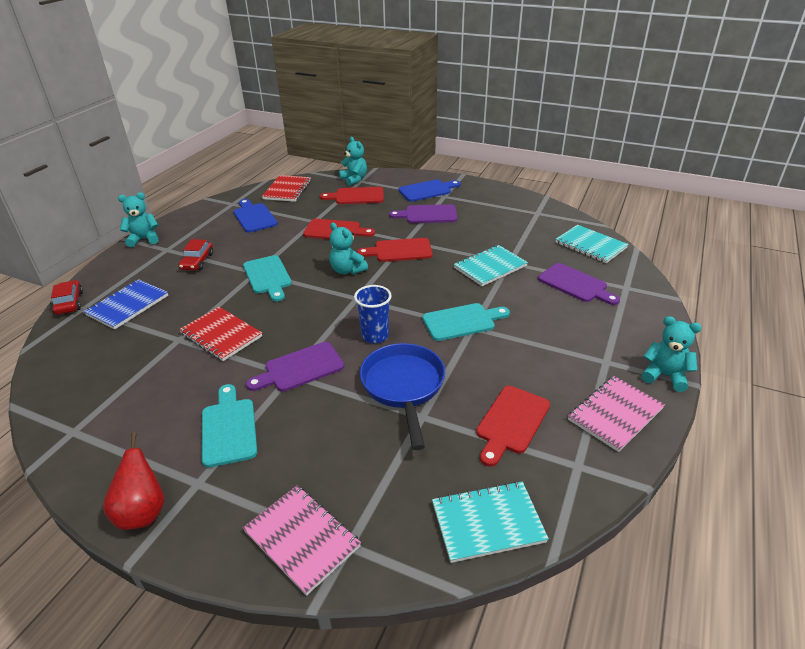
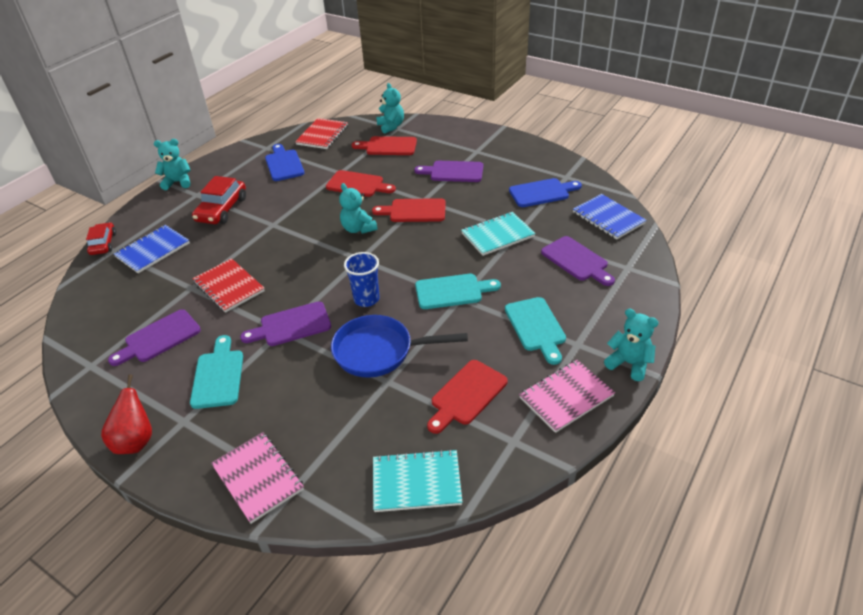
camera: 10 degrees right, 5 degrees up
red car [178,239,213,271] -> red car [192,176,246,224], size x1.52
turquoise cutting board [243,255,292,302] -> turquoise cutting board moved to [505,297,566,365]
blue pan [360,343,445,450] -> blue pan turned 90 degrees counterclockwise [331,315,468,378]
blue cutting board [399,179,461,202] -> blue cutting board moved to [509,178,582,207]
turquoise notebook [555,225,629,263] -> blue notebook [573,194,647,240]
none -> purple cutting board [108,309,201,366]

